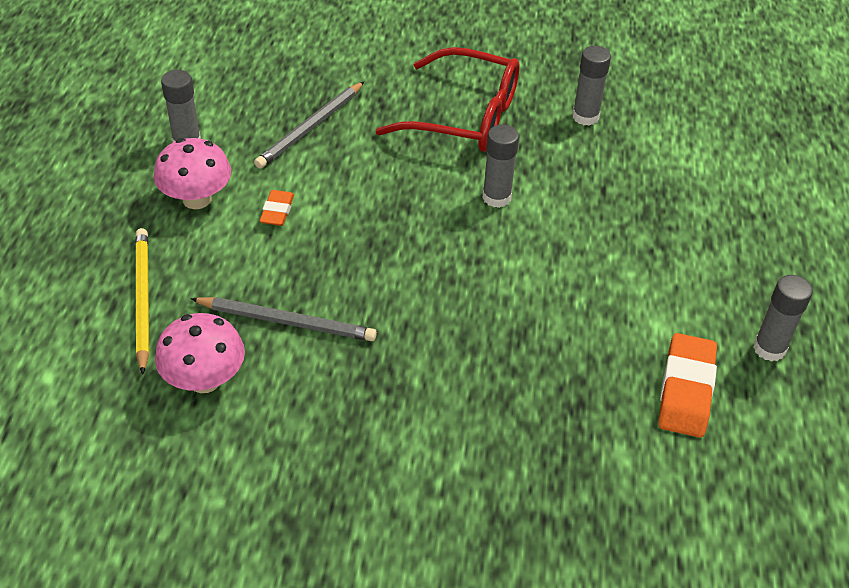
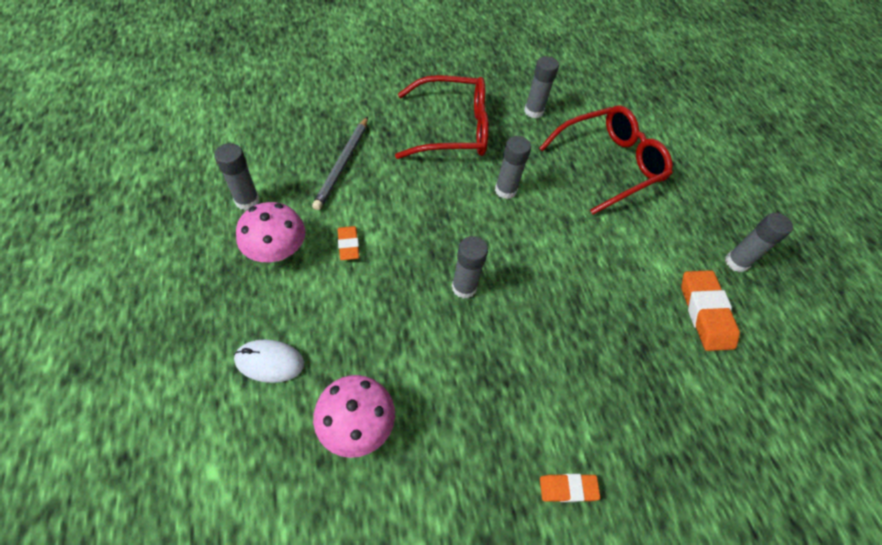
camera: 25 degrees left, 10 degrees up
yellow pencil [135,228,149,375] -> white mouse [234,339,304,383]
grey pencil [190,297,377,341] -> none
none -> grey glue stick [452,236,488,299]
none -> red glasses [539,106,673,215]
none -> orange eraser [540,474,601,502]

